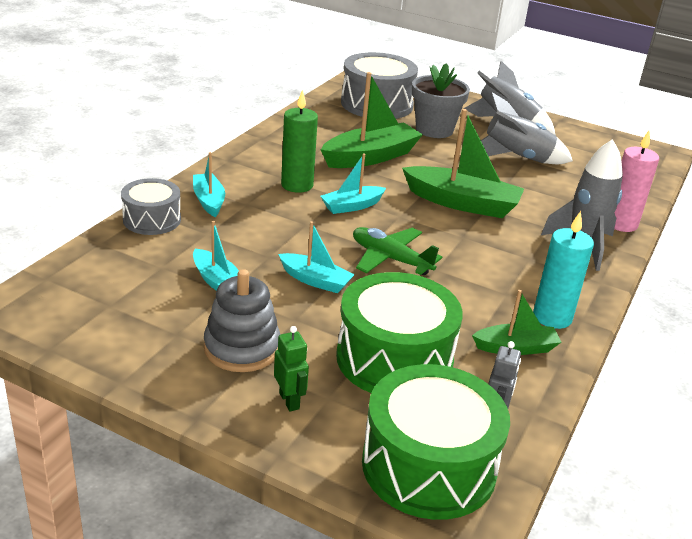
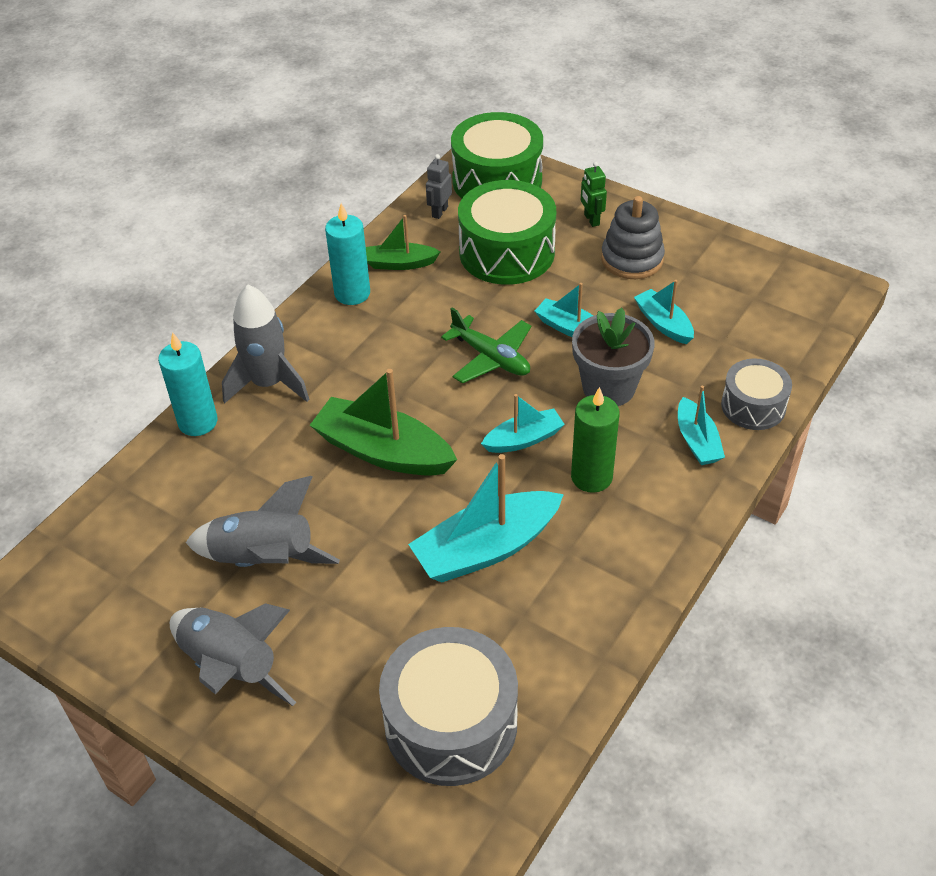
camera: 170 degrees left, 15 degrees up
green boat [321,72,423,168] -> turquoise boat [408,454,564,582]
grey flower pot [412,63,470,138] -> grey flower pot moved to [572,308,655,406]
pink candle [614,131,659,232] -> turquoise candle [158,332,218,436]

